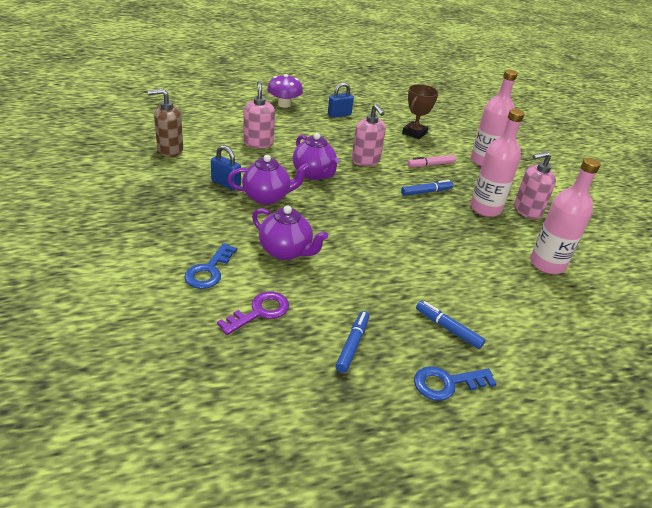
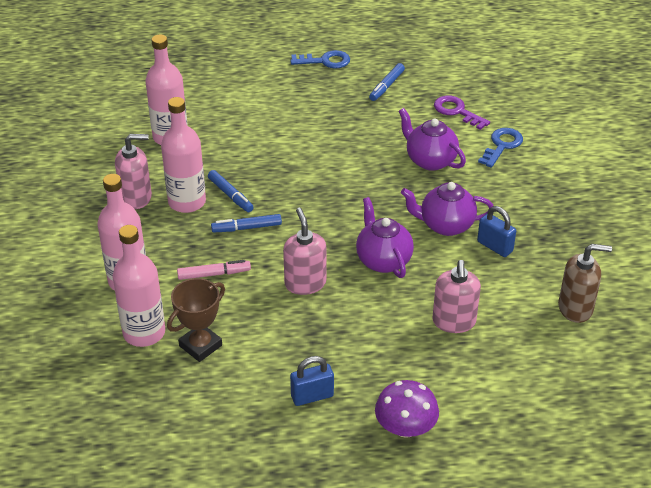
camera: 165 degrees left, 5 degrees up
purple key [217,292,289,335] -> purple key turned 75 degrees clockwise [434,96,490,130]
blue marker [416,301,485,349] -> blue marker moved to [208,170,254,212]
none -> pink bottle [113,225,165,347]

